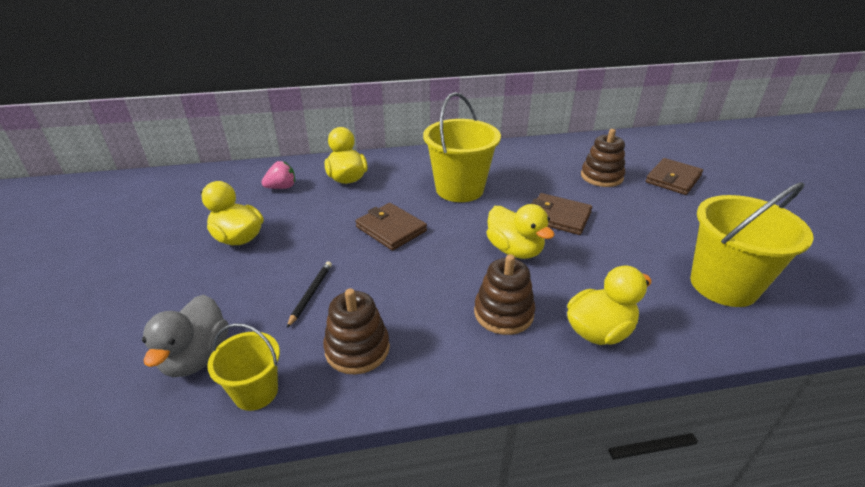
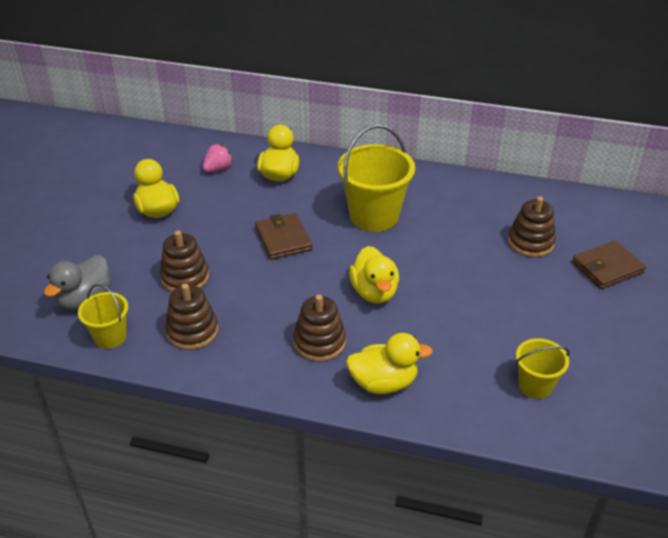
camera: 25 degrees right, 5 degrees up
pink strawberry [261,161,295,189] -> pink strawberry turned 45 degrees counterclockwise [203,144,233,172]
black pencil [287,261,332,328] -> brown stacking toy [160,231,209,292]
brown wallet [531,193,592,235] -> none
yellow bucket [690,182,814,307] -> yellow bucket [516,338,570,399], size x0.55

